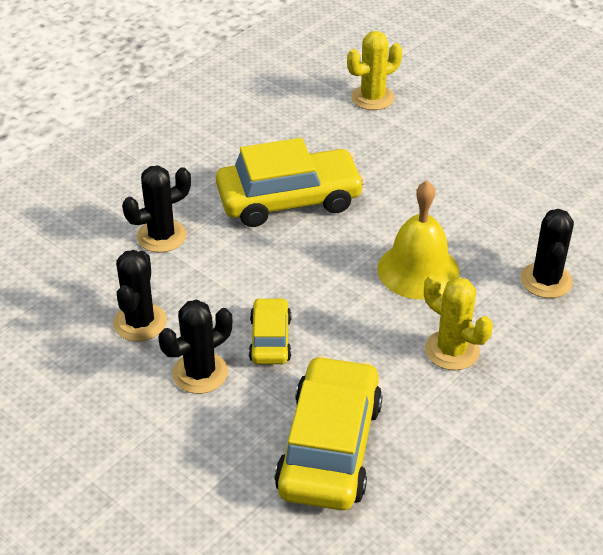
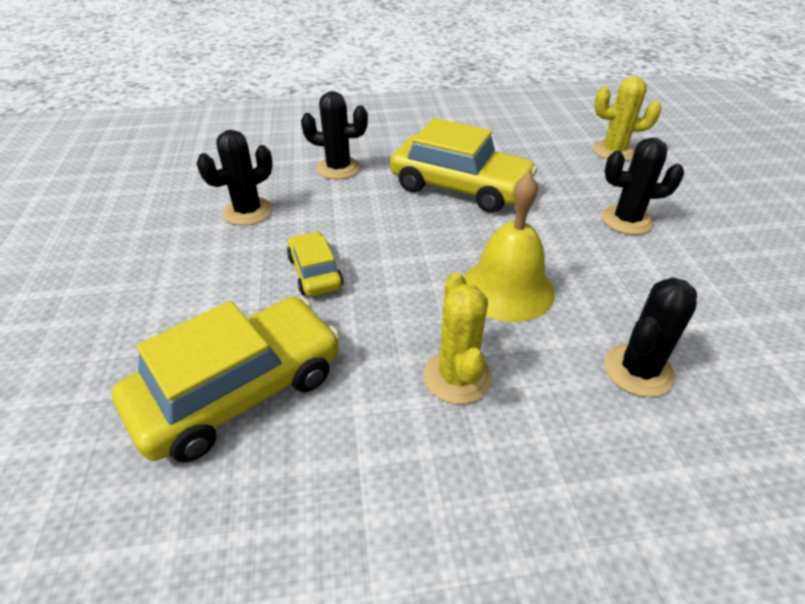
camera: 40 degrees right, 0 degrees up
black cactus [159,300,232,394] -> black cactus moved to [602,138,684,235]
yellow car [249,298,291,364] -> yellow car turned 60 degrees counterclockwise [287,231,344,297]

